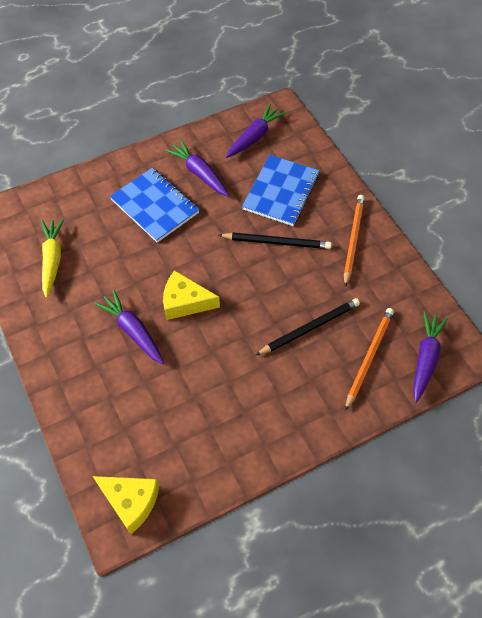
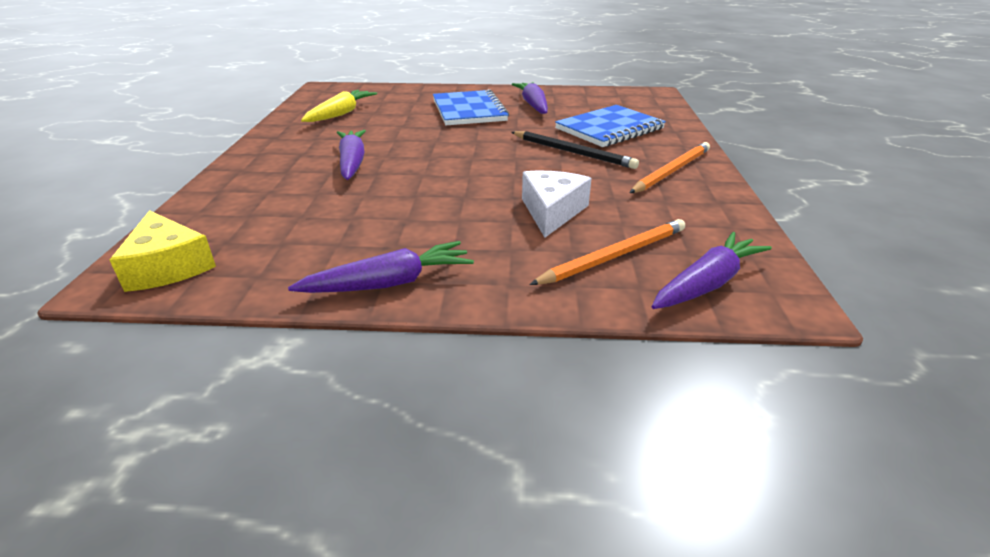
camera: 30 degrees right, 25 degrees down
yellow cheese [163,270,220,320] -> none
purple carrot [226,104,286,158] -> purple carrot moved to [288,241,474,293]
black pencil [256,298,360,355] -> white cheese [522,171,592,238]

